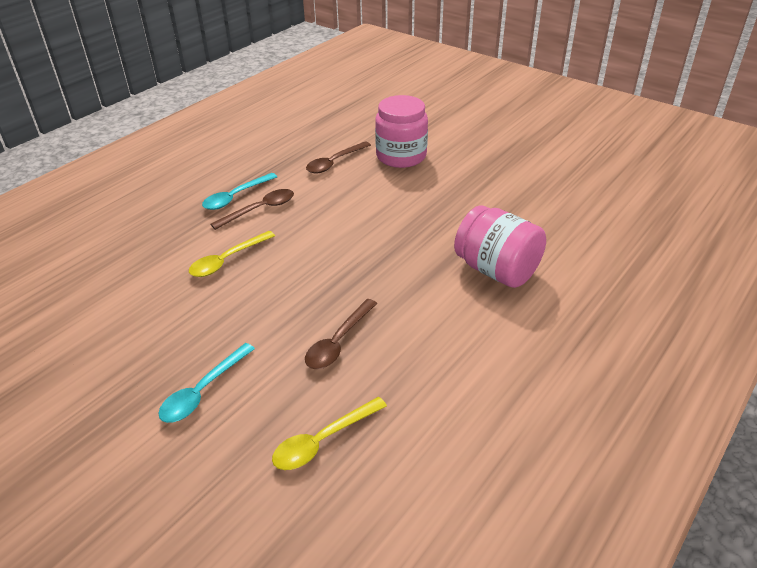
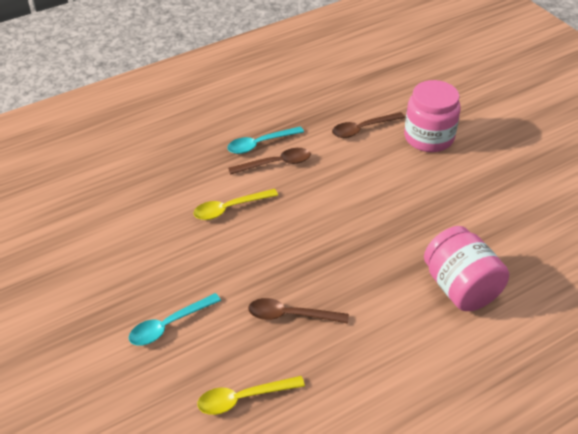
camera: 20 degrees right, 5 degrees up
brown spoon [305,299,377,369] -> brown spoon turned 45 degrees clockwise [248,298,349,324]

